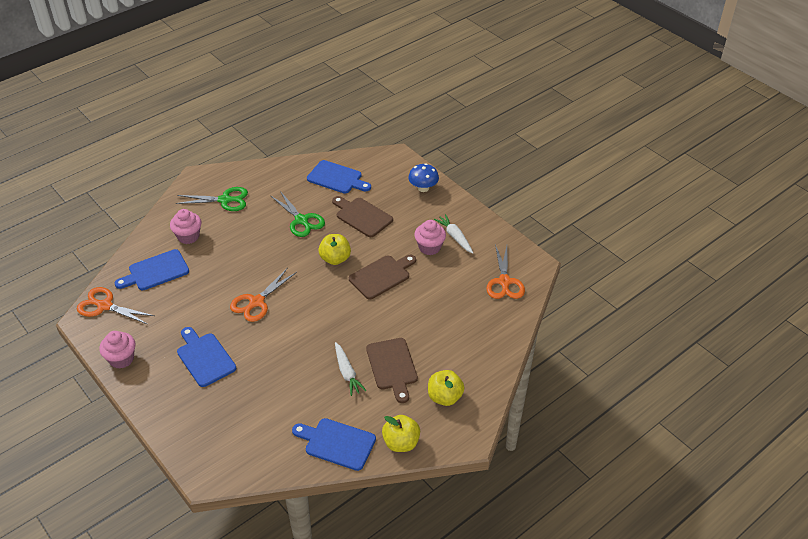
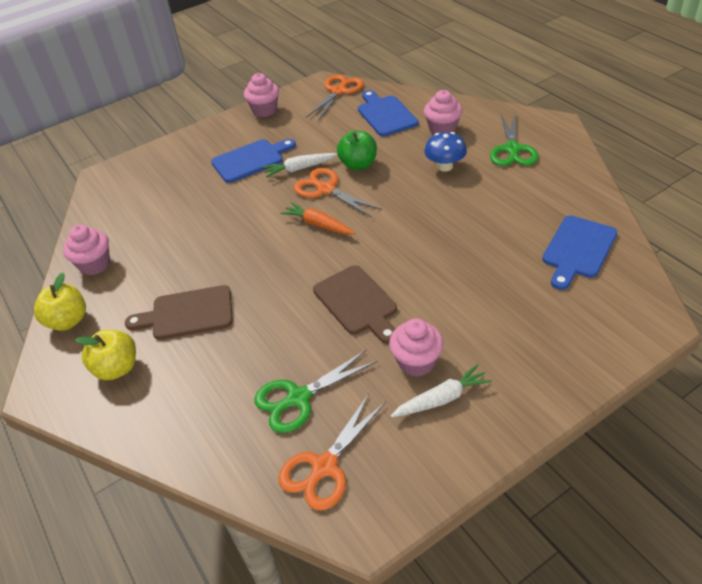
camera: 100 degrees right, 0 degrees up
green scissors [271,191,325,237] -> green scissors moved to [254,350,377,433]
blue cutting board [292,418,376,471] -> pink cupcake [63,224,110,275]
yellow apple [318,234,351,265] -> none
brown cutting board [332,196,393,237] -> none
white carrot [335,342,367,396] -> white carrot moved to [262,153,337,178]
blue mushroom [408,163,439,192] -> blue mushroom moved to [424,132,467,172]
orange scissors [486,244,525,299] -> orange scissors turned 60 degrees counterclockwise [278,394,386,511]
none -> orange carrot [280,202,355,235]
none -> green apple [337,130,377,170]

